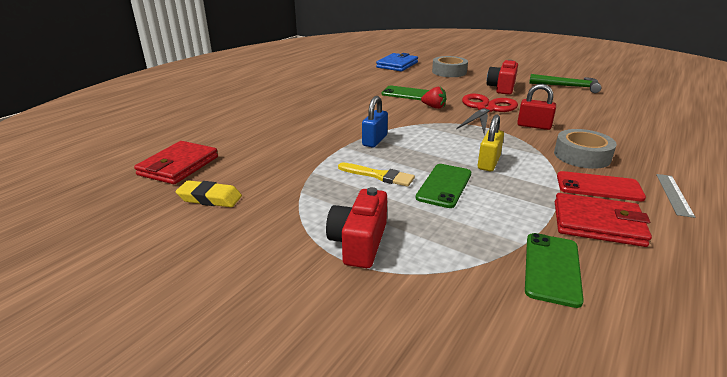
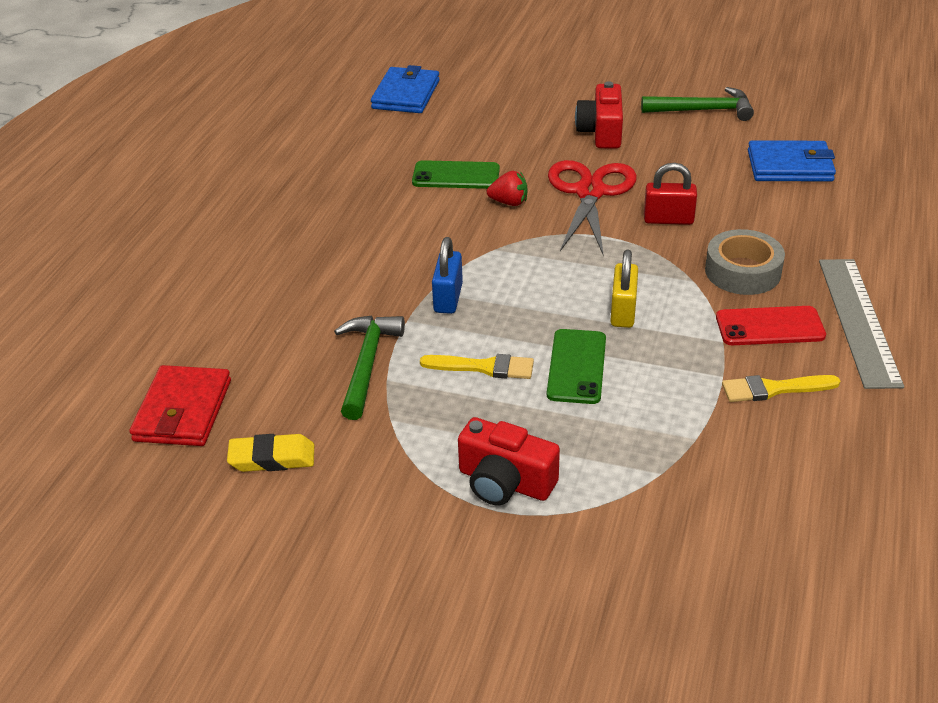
camera: 15 degrees left, 10 degrees up
red camera [326,187,387,268] -> red camera turned 60 degrees counterclockwise [458,417,560,506]
grey tape [432,56,468,77] -> none
green phone [525,233,584,308] -> none
red wallet [555,193,652,247] -> yellow brush [722,375,841,402]
grey ruler [656,174,695,218] -> grey ruler [819,259,904,389], size x1.92
none -> green hammer [334,315,405,420]
none -> blue wallet [748,140,836,182]

